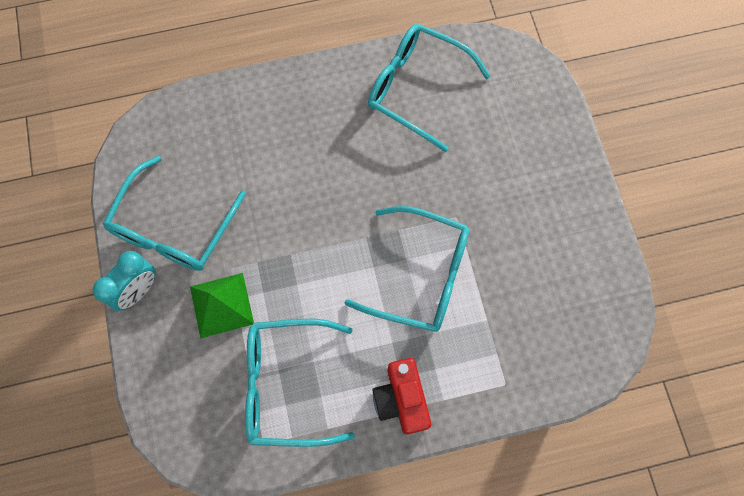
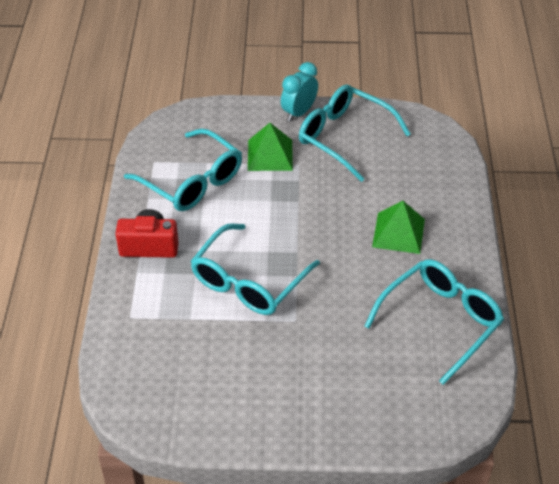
camera: 105 degrees right, 25 degrees down
turquoise clock [93,251,156,311] -> turquoise clock turned 75 degrees clockwise [281,62,318,122]
turquoise glasses [245,319,355,447] -> turquoise glasses turned 120 degrees clockwise [124,128,242,211]
none -> green pyramid [372,201,425,254]

